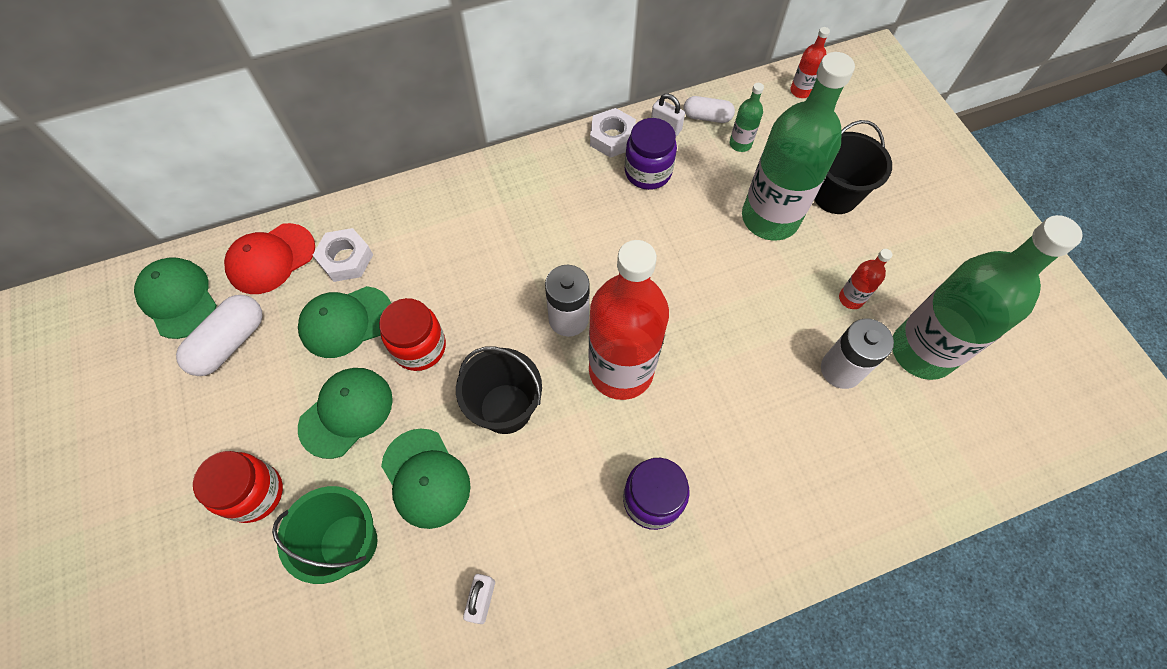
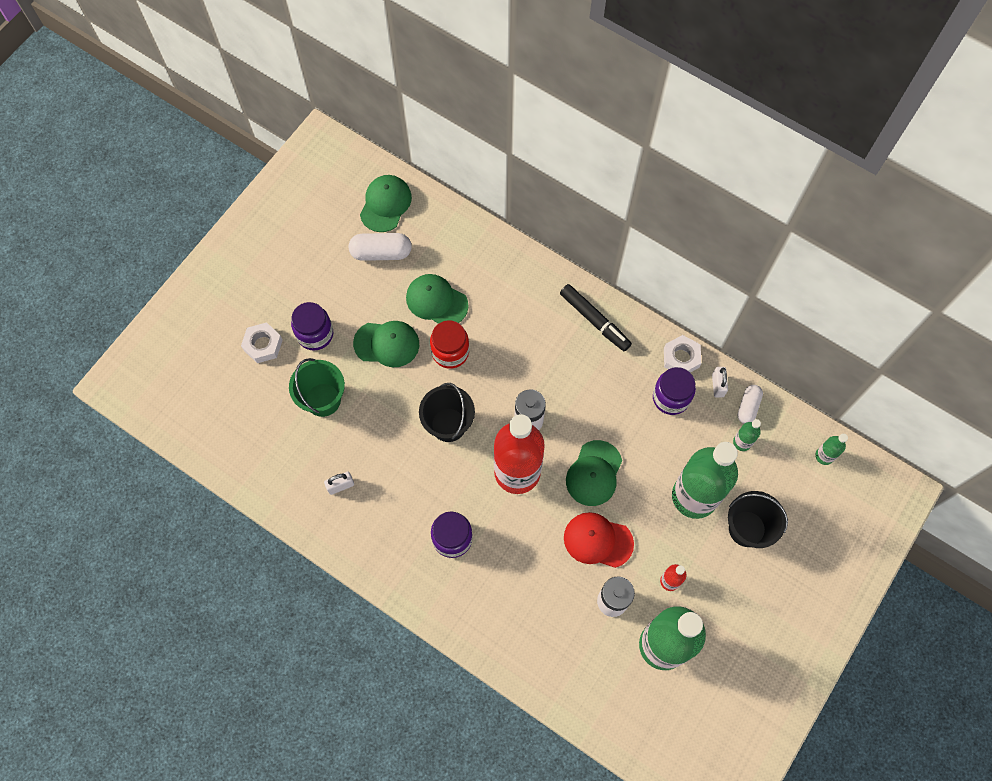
camera: 55 degrees right, 5 degrees up
red jar [193,451,283,523] -> purple jar [291,302,333,351]
red cap [224,223,315,294] -> red cap moved to [564,512,634,568]
white nut [313,228,373,282] -> white nut moved to [241,322,283,363]
green cap [381,428,471,529] -> green cap moved to [566,440,622,506]
white capsule [684,96,735,123] -> white capsule turned 45 degrees clockwise [737,385,763,424]
red bottle [790,27,830,98] -> green bottle [815,434,848,465]
none -> black marker [560,284,632,351]

